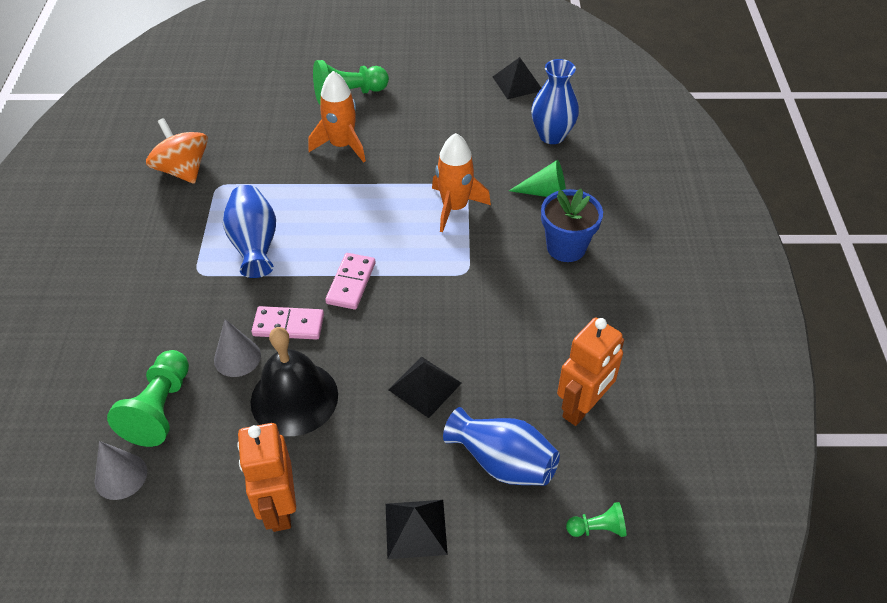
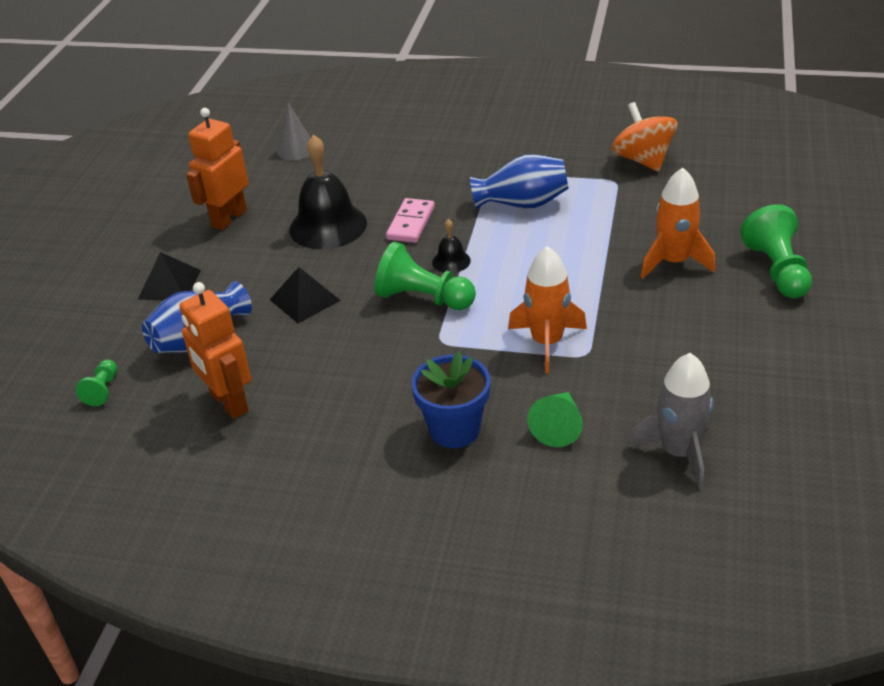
camera: 105 degrees right, 10 degrees down
green pawn [107,350,189,447] -> green pawn moved to [374,242,476,310]
orange spinning top [146,118,208,184] -> orange spinning top turned 90 degrees counterclockwise [611,102,678,171]
grey cone [214,319,261,377] -> none
orange robot [237,423,296,532] -> orange robot turned 60 degrees counterclockwise [186,108,249,230]
pink domino [325,253,375,310] -> black bell [432,219,471,273]
black pyramid [493,57,541,99] -> none
blue vase [531,59,579,144] -> grey rocket [628,353,713,490]

